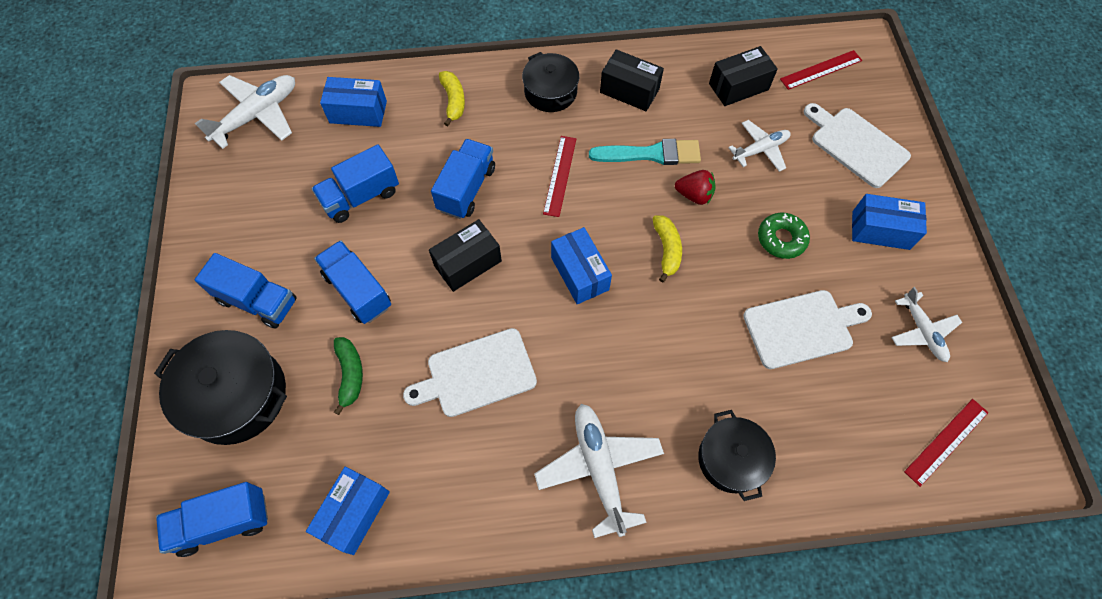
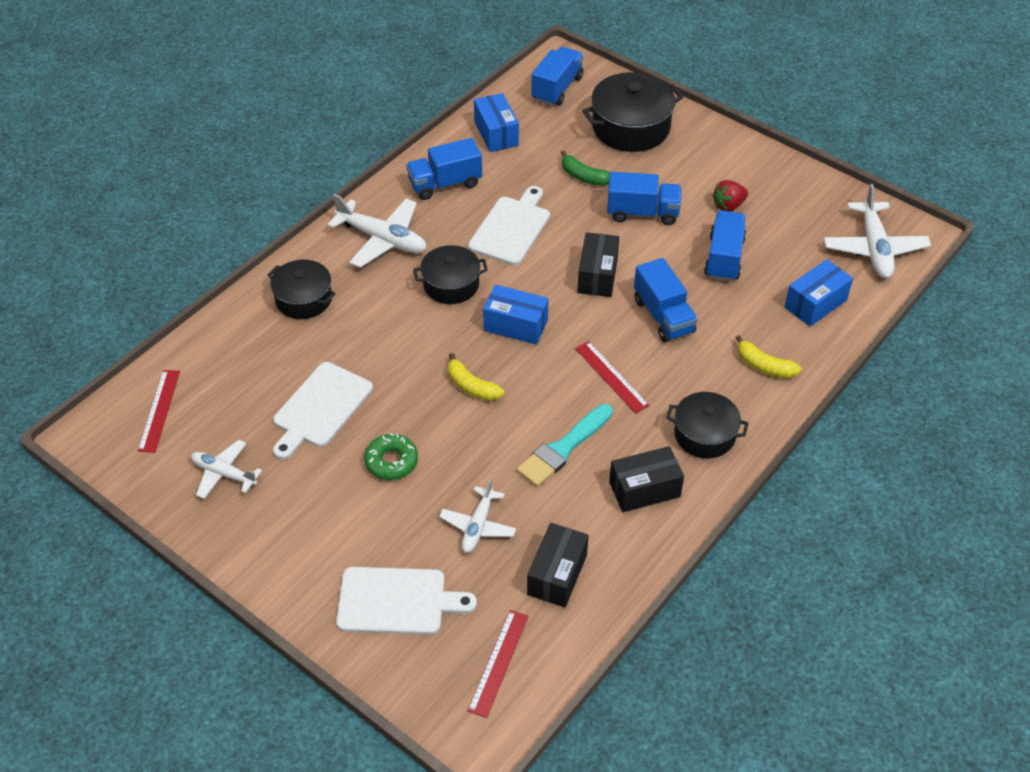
camera: 135 degrees right, 15 degrees down
blue truck [195,253,297,329] -> blue truck moved to [406,138,482,200]
red strawberry [675,170,716,205] -> red strawberry moved to [712,180,748,212]
blue box [852,194,927,250] -> none
none -> black pot [413,245,488,304]

